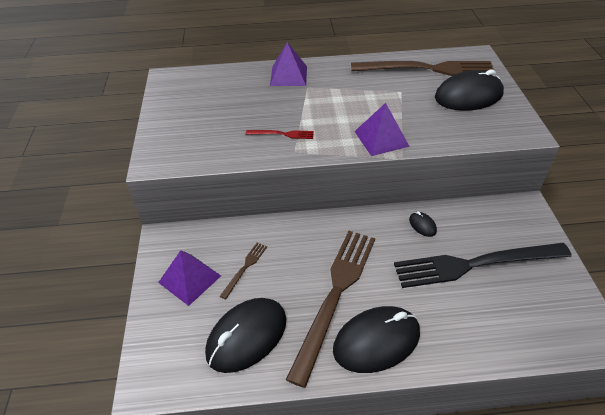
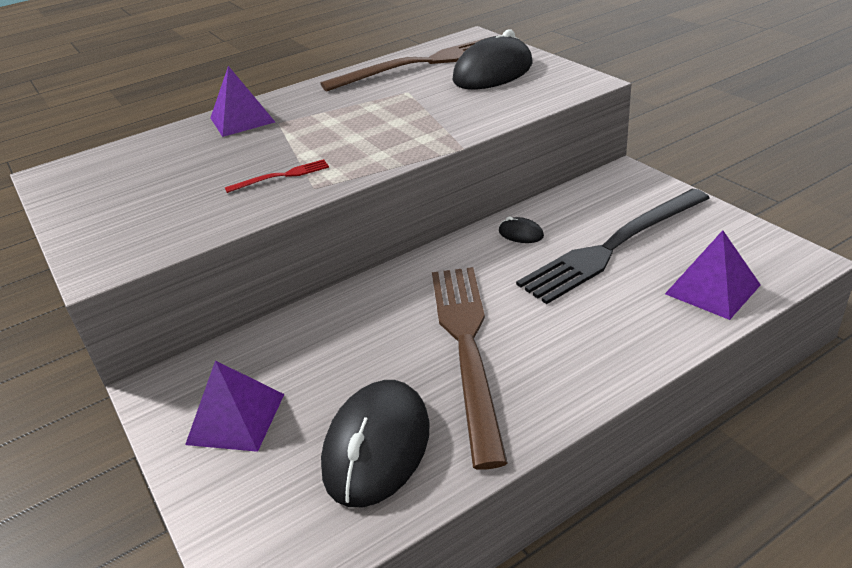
camera: 25 degrees left, 10 degrees down
brown fork [220,243,267,300] -> none
black mouse [333,306,420,373] -> none
purple pyramid [354,103,410,156] -> purple pyramid moved to [665,230,761,320]

